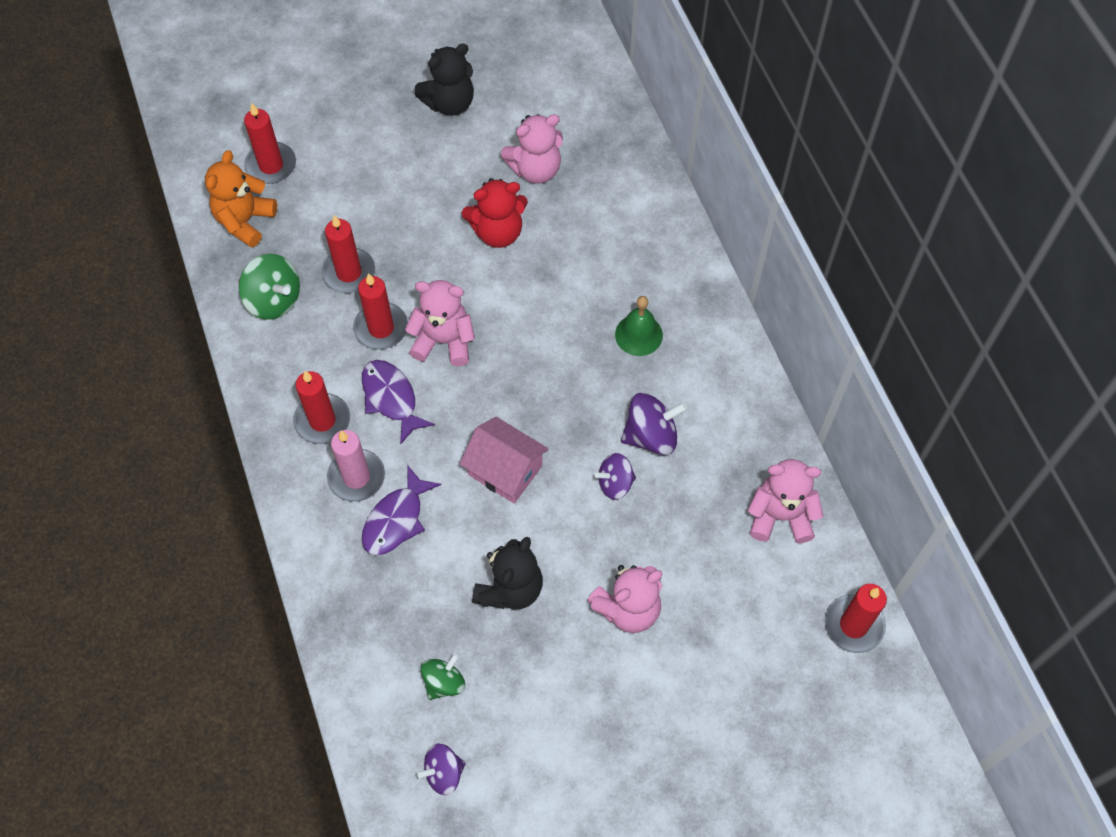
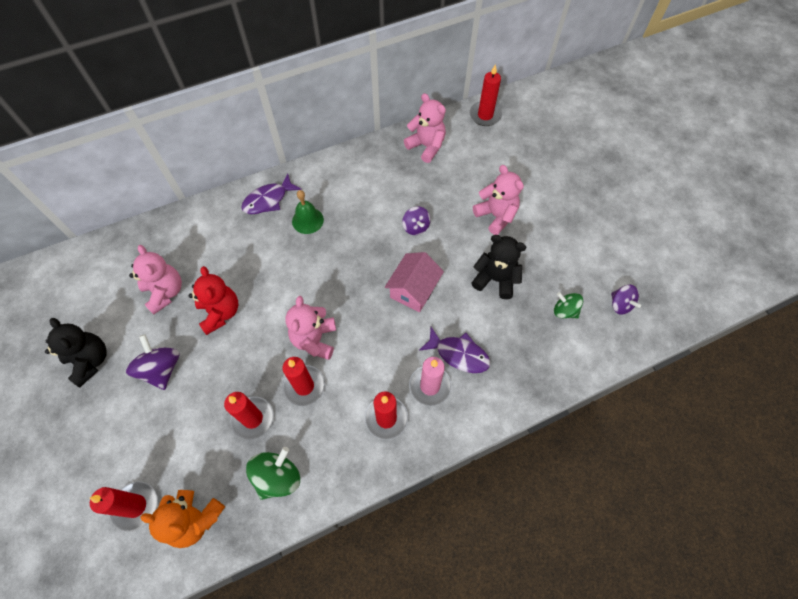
camera: 95 degrees left, 0 degrees up
purple fish [362,360,435,445] -> purple fish moved to [241,174,302,214]
purple spinning top [621,393,688,455] -> purple spinning top moved to [126,334,179,390]
pink teddy bear [748,459,824,543] -> pink teddy bear turned 135 degrees clockwise [404,93,446,163]

